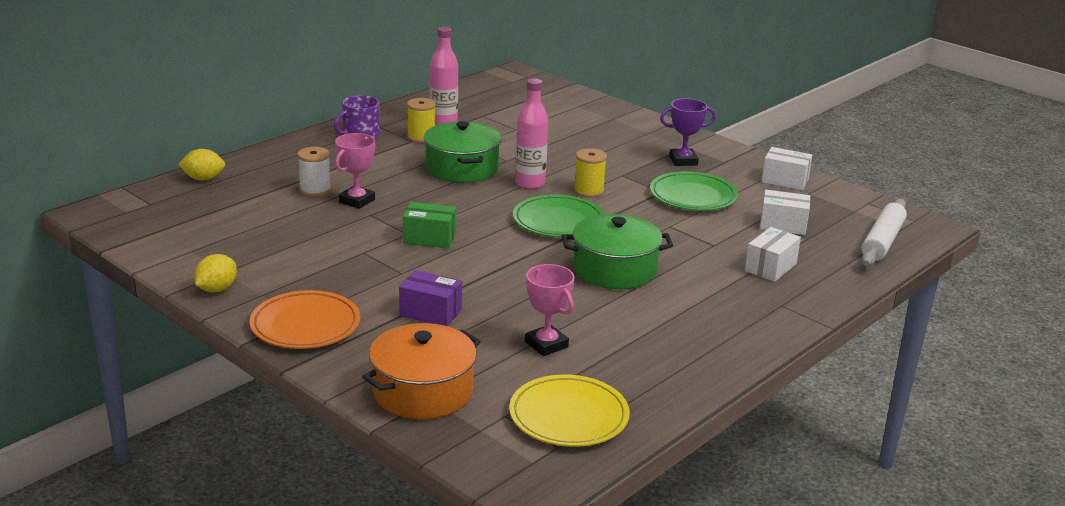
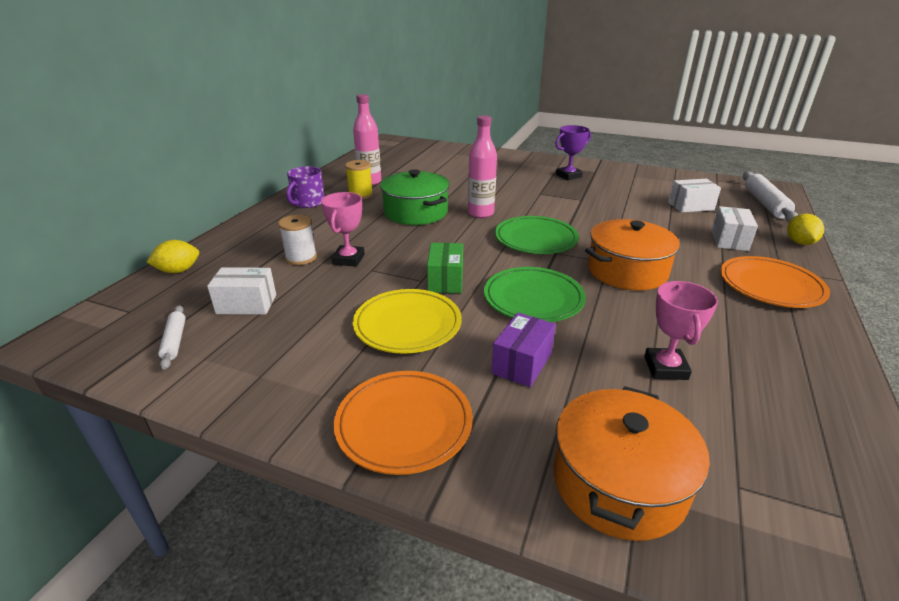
camera: 20 degrees left, 5 degrees up
yellow lemon [194,254,237,292] -> yellow lemon moved to [787,214,824,245]
purple box [399,270,462,326] -> purple box turned 60 degrees counterclockwise [491,313,556,387]
green box [403,202,456,249] -> green box turned 75 degrees counterclockwise [427,243,463,293]
yellow plate [509,374,630,447] -> yellow plate moved to [353,289,462,354]
pink trophy [525,264,575,356] -> pink trophy turned 60 degrees clockwise [644,281,718,380]
green pot [562,214,673,289] -> orange pot [585,219,680,290]
yellow spool [574,148,607,197] -> none
green plate [650,171,738,211] -> green plate moved to [484,267,586,322]
white box [762,147,812,190] -> white box moved to [207,267,276,314]
none -> white rolling pin [158,305,186,370]
none -> orange plate [720,256,830,308]

